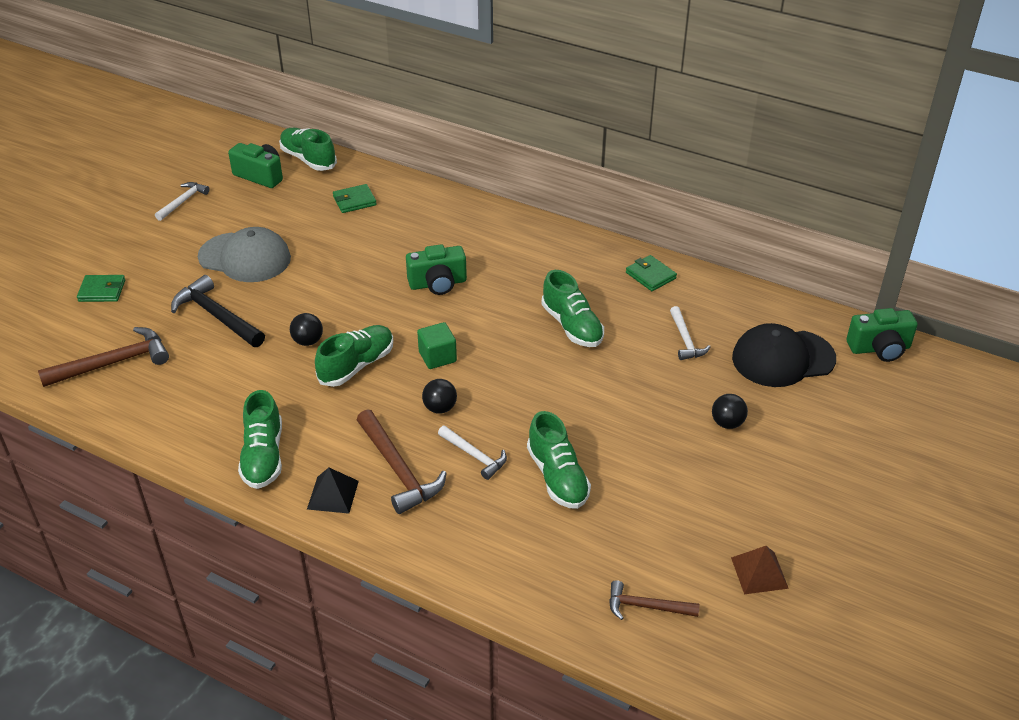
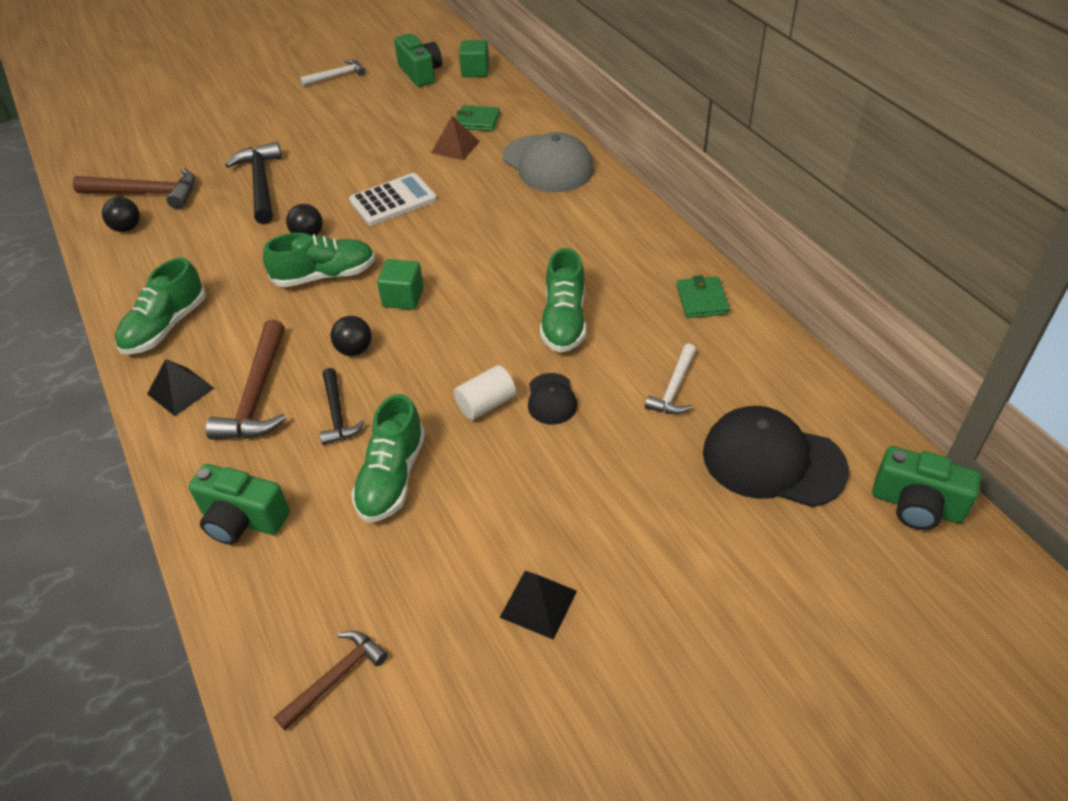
camera: 35 degrees right, 5 degrees up
green wallet [77,275,125,302] -> none
grey cap [198,227,291,282] -> grey cap moved to [502,132,594,192]
green shoe [279,128,337,171] -> green cube [459,40,489,77]
green camera [406,244,467,295] -> green camera moved to [188,464,290,545]
white hammer [438,426,507,480] -> black hammer [320,368,365,445]
brown hammer [609,580,700,620] -> brown hammer turned 90 degrees clockwise [274,631,388,730]
black ball [712,394,748,429] -> black ball moved to [102,197,140,232]
brown pyramid [731,546,789,594] -> brown pyramid moved to [431,116,480,161]
none -> white calculator [349,173,437,226]
none -> white cylinder [454,365,516,420]
none -> black pyramid [499,571,577,640]
none -> black cap [528,373,577,424]

